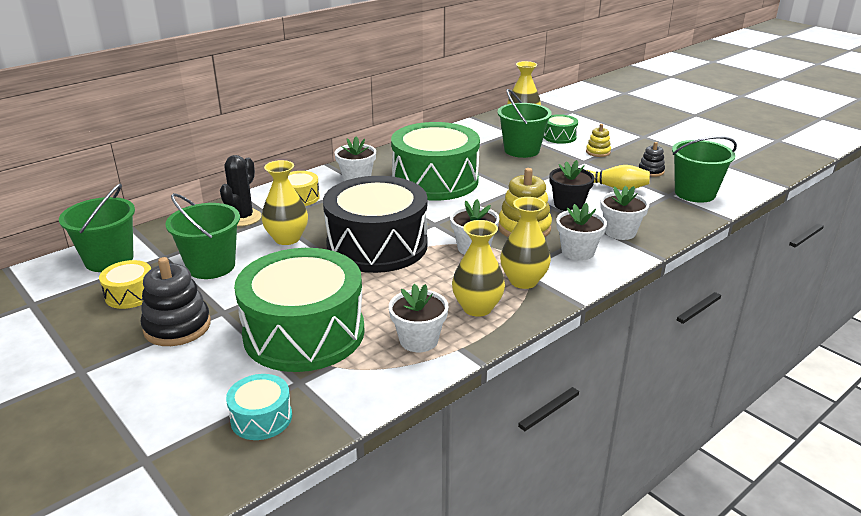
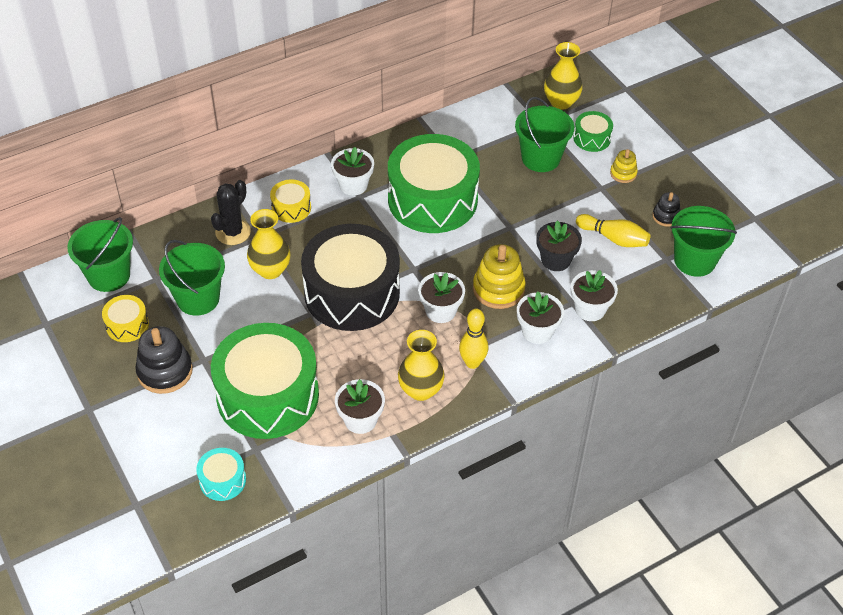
camera: 10 degrees right, 20 degrees up
yellow vase [500,197,551,289] -> yellow bowling pin [459,309,488,369]

